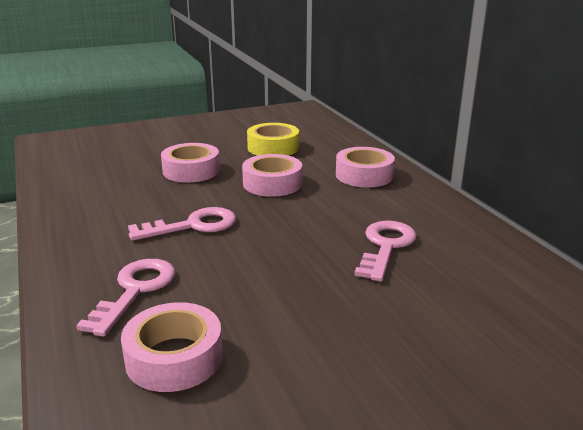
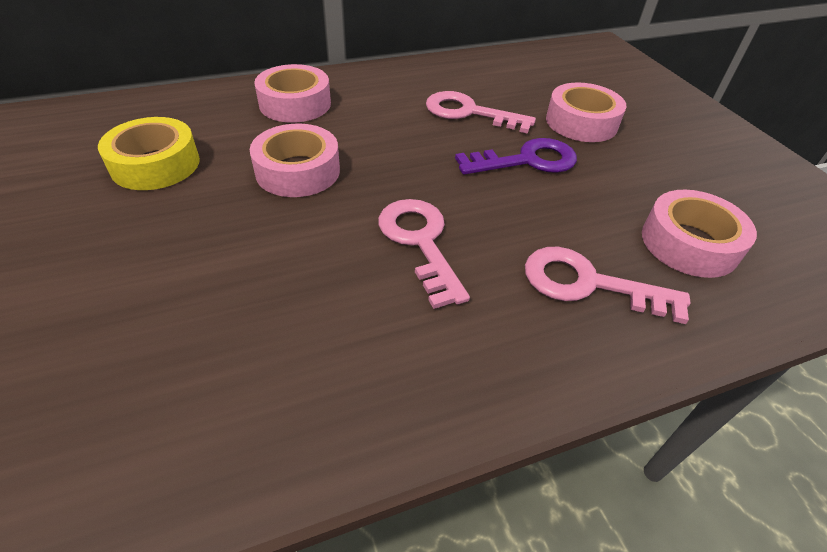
camera: 90 degrees left, 20 degrees up
pink tape [161,143,220,182] -> pink tape moved to [546,82,626,142]
none -> purple key [455,138,577,175]

